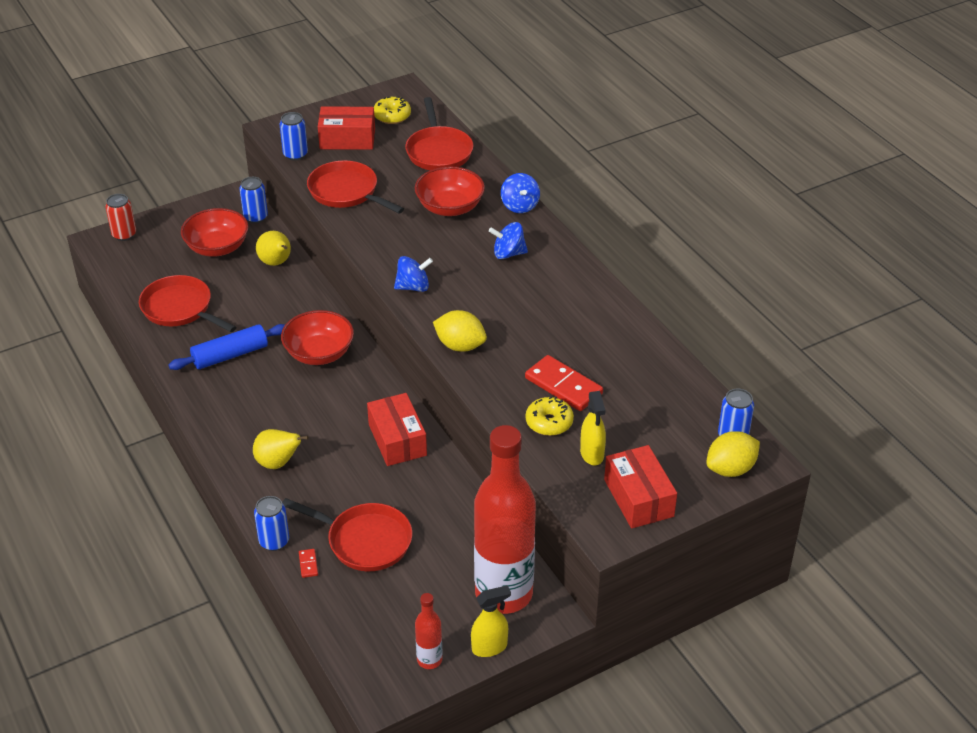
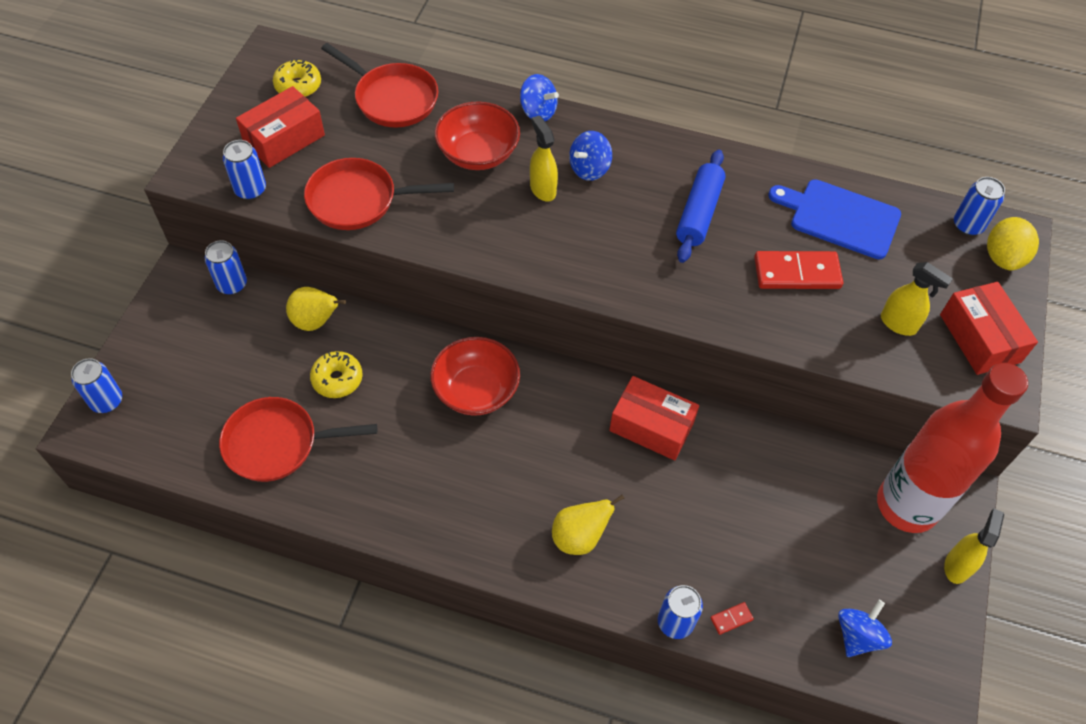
camera: 45 degrees left, 15 degrees up
red can [105,194,136,241] -> blue can [71,358,122,413]
blue rolling pin [169,324,285,370] -> blue rolling pin moved to [676,150,726,263]
red bowl [181,208,249,257] -> none
red pan [282,498,412,571] -> none
red domino [299,549,318,578] -> red domino turned 60 degrees counterclockwise [710,602,754,635]
blue spinning top [394,256,433,292] -> blue spinning top moved to [838,600,892,657]
red bottle [415,593,442,669] -> none
yellow lemon [433,310,487,352] -> none
yellow donut [525,396,574,436] -> yellow donut moved to [310,351,363,398]
red box [604,445,677,528] -> red box turned 45 degrees clockwise [940,282,1038,375]
none -> yellow spray bottle [530,115,558,202]
none -> blue cutting board [768,179,901,259]

